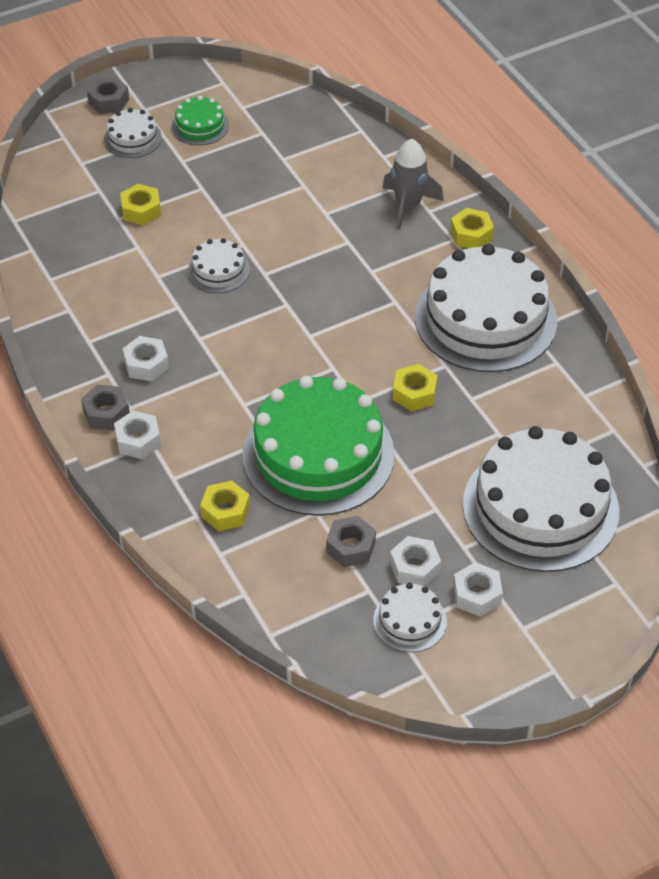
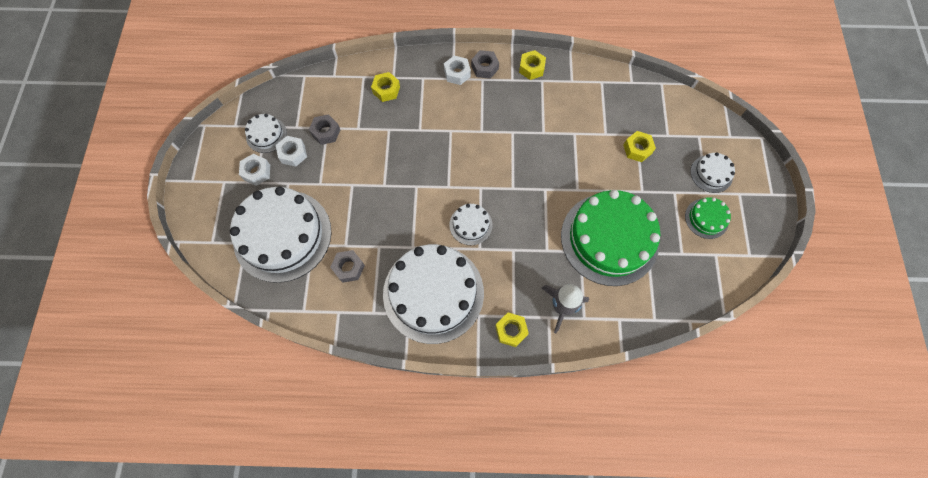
camera: 120 degrees right, 20 degrees up
grey nut [87,77,129,114] -> grey nut moved to [330,250,365,283]
white nut [122,336,169,382] -> none
white cake [188,238,250,293] -> white cake moved to [449,204,493,245]
green cake [242,376,395,516] -> green cake moved to [561,190,660,286]
yellow nut [393,364,437,411] -> yellow nut moved to [519,50,546,80]

